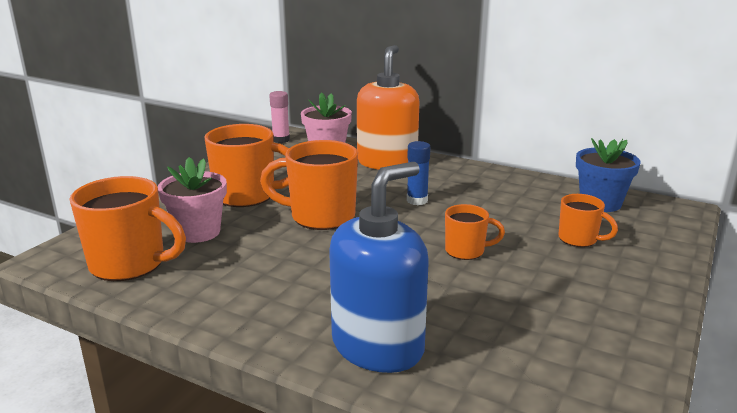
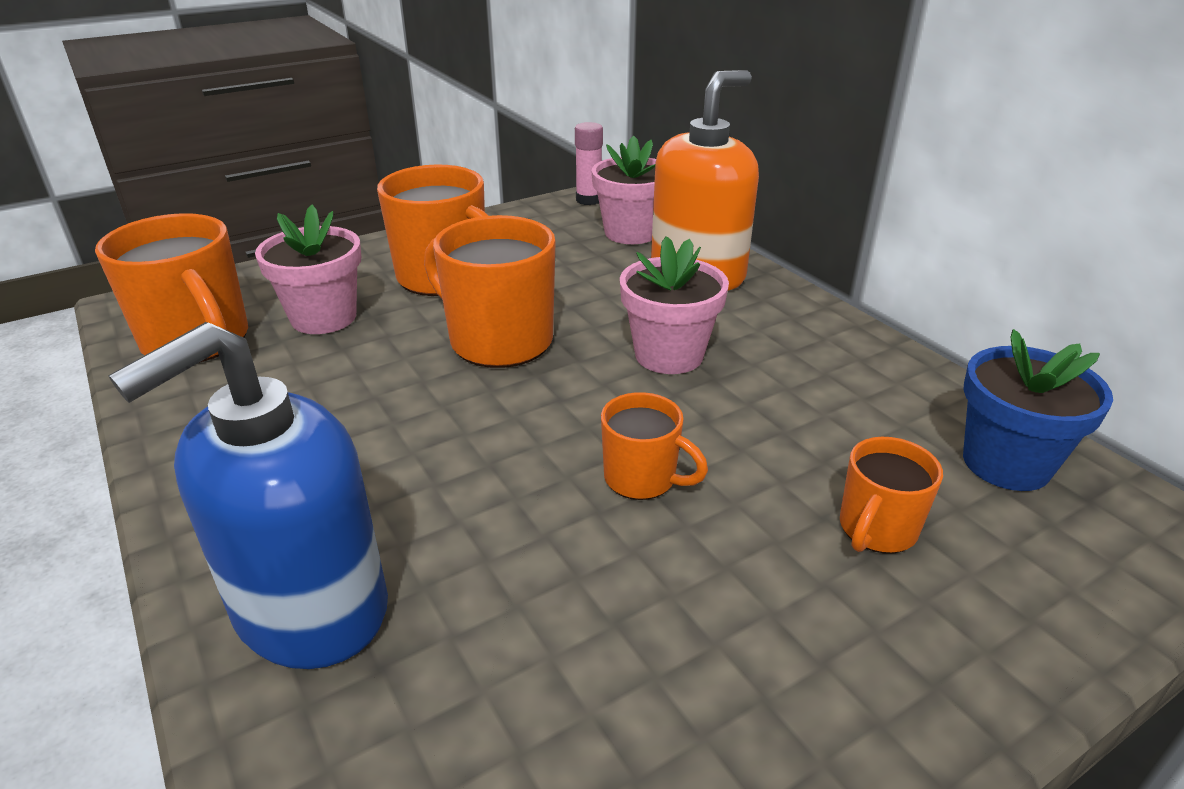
camera: 30 degrees right, 10 degrees up
blue soap dispenser [329,162,429,373] -> blue soap dispenser turned 150 degrees clockwise [108,322,388,669]
blue glue stick [407,141,430,205] -> pink flower pot [620,236,729,374]
orange mug [558,194,618,247] -> orange mug turned 60 degrees clockwise [840,437,943,553]

